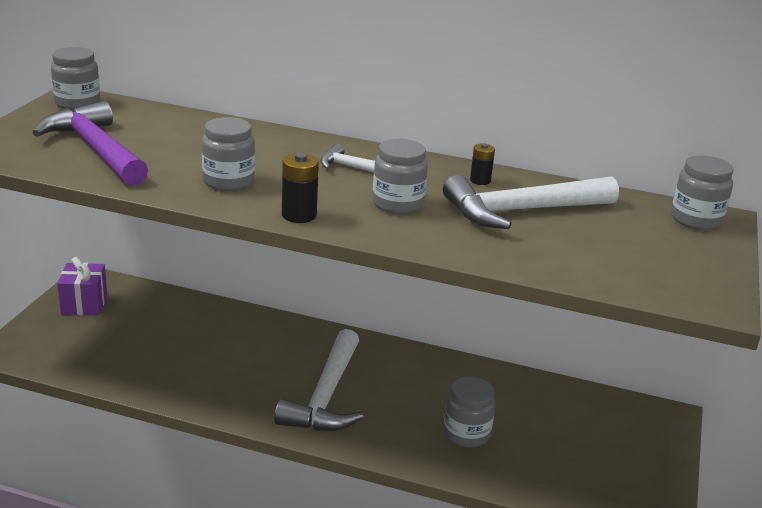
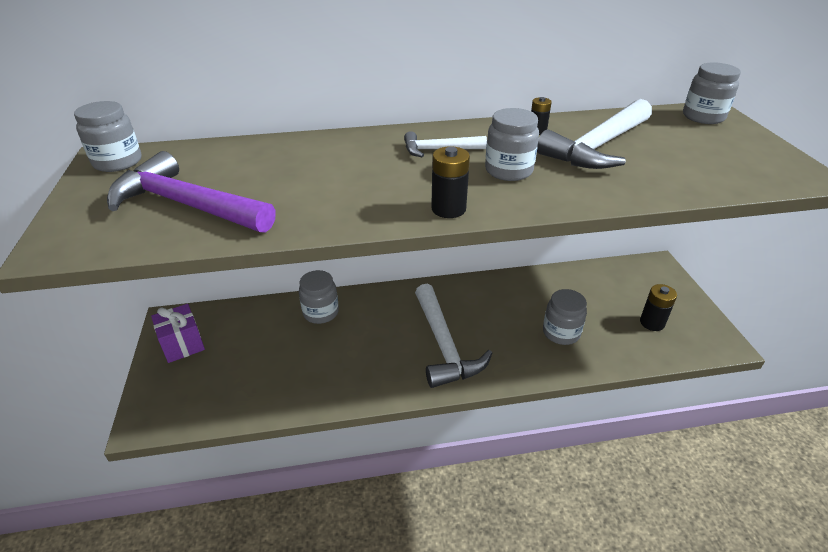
camera: 25 degrees left, 10 degrees up
grey jar [202,117,255,191] -> grey jar moved to [299,270,339,324]
none -> black battery [640,284,677,331]

